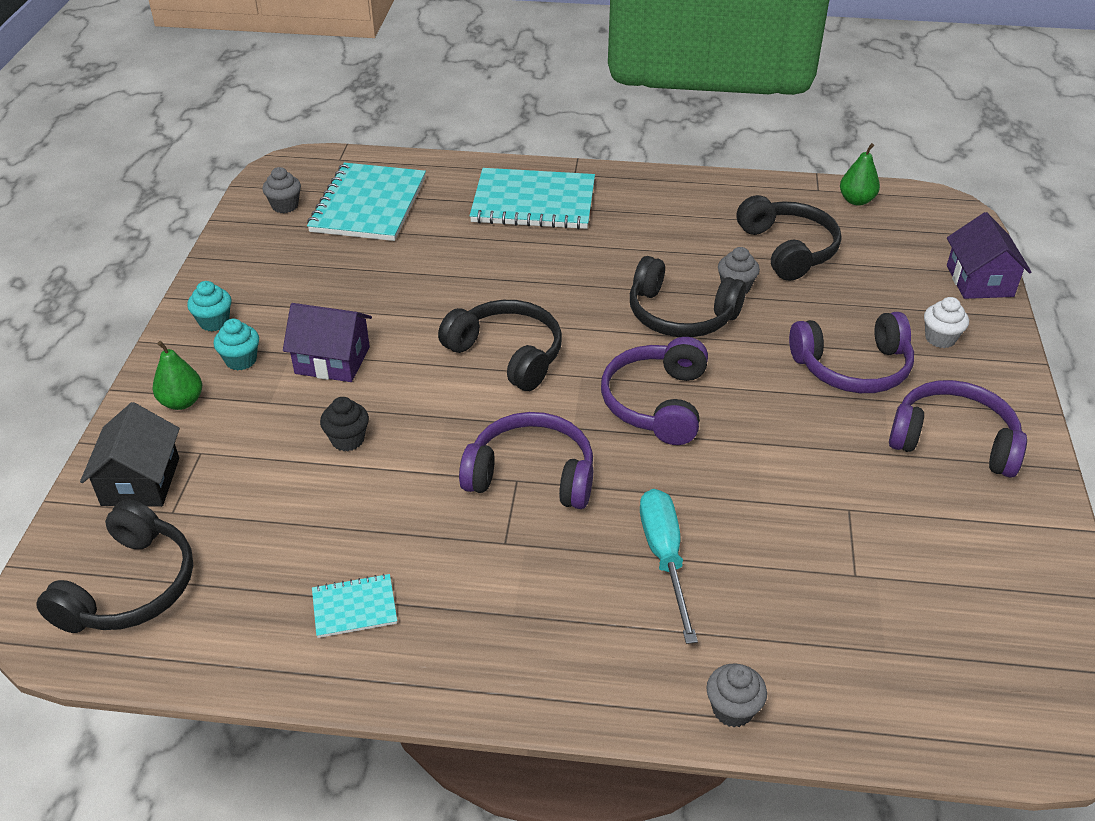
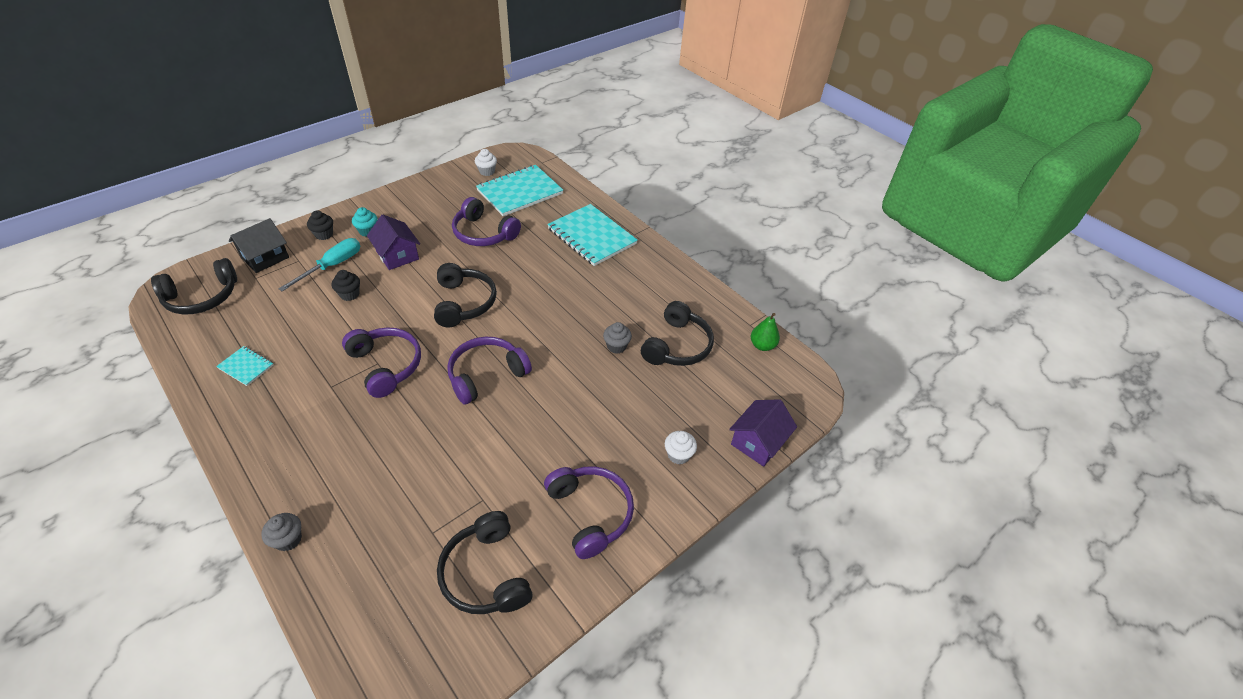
camera: 40 degrees right, 5 degrees up
green pear [153,341,202,410] -> black cupcake [307,210,333,240]
turquoise cupcake [187,281,231,331] -> none
grey cupcake [262,167,301,213] -> white cupcake [475,149,497,176]
black headphones [630,256,746,337] -> black headphones moved to [437,511,533,614]
turquoise screwdriver [640,489,698,644] -> turquoise screwdriver moved to [278,238,360,291]
purple headphones [789,312,914,393] -> purple headphones moved to [452,197,521,246]

